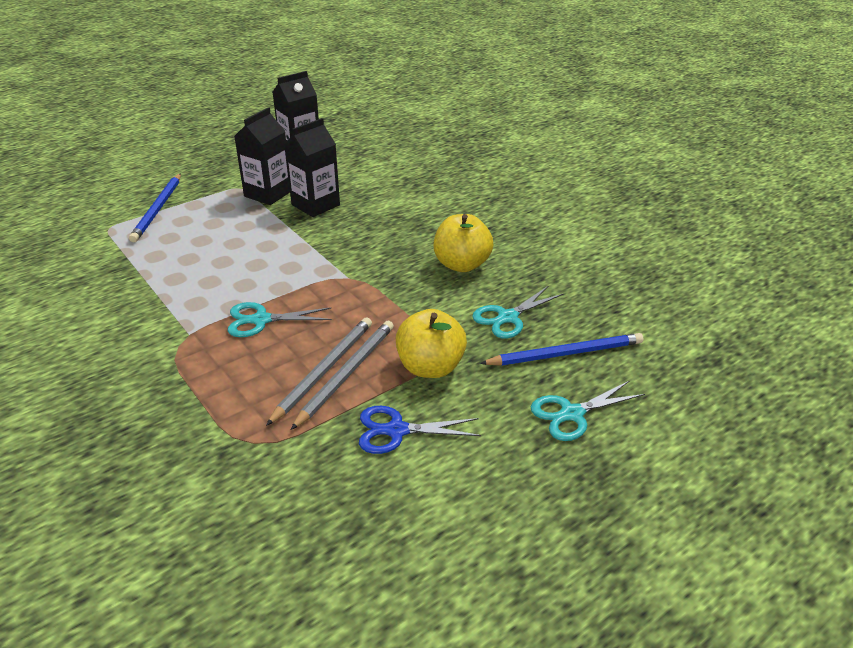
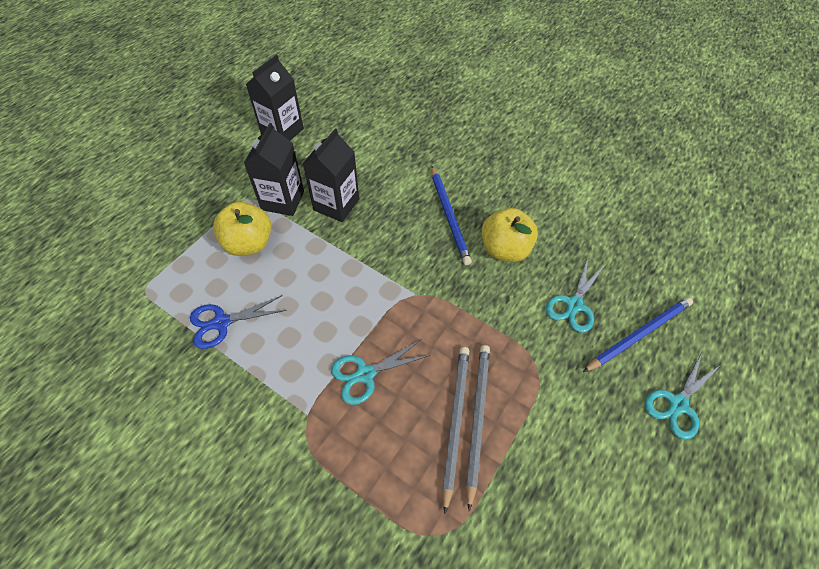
camera: 20 degrees left, 20 degrees up
blue pencil [129,173,181,242] -> blue pencil moved to [431,166,472,265]
blue scissors [359,406,481,454] -> blue scissors moved to [190,295,287,349]
yellow apple [396,309,467,378] -> yellow apple moved to [213,202,271,256]

